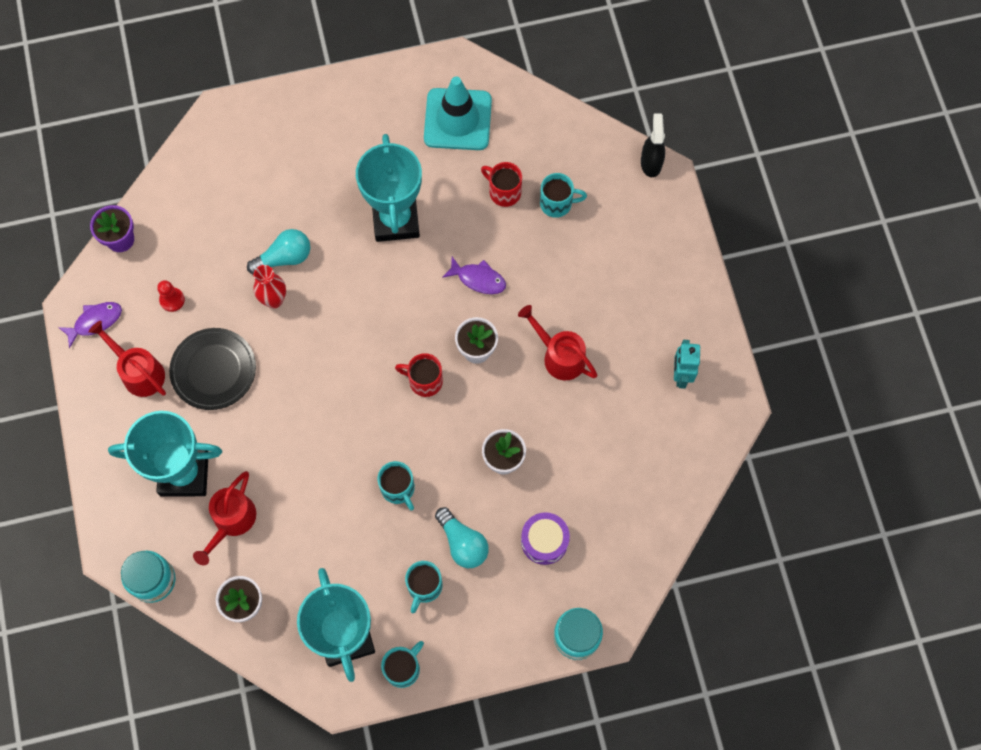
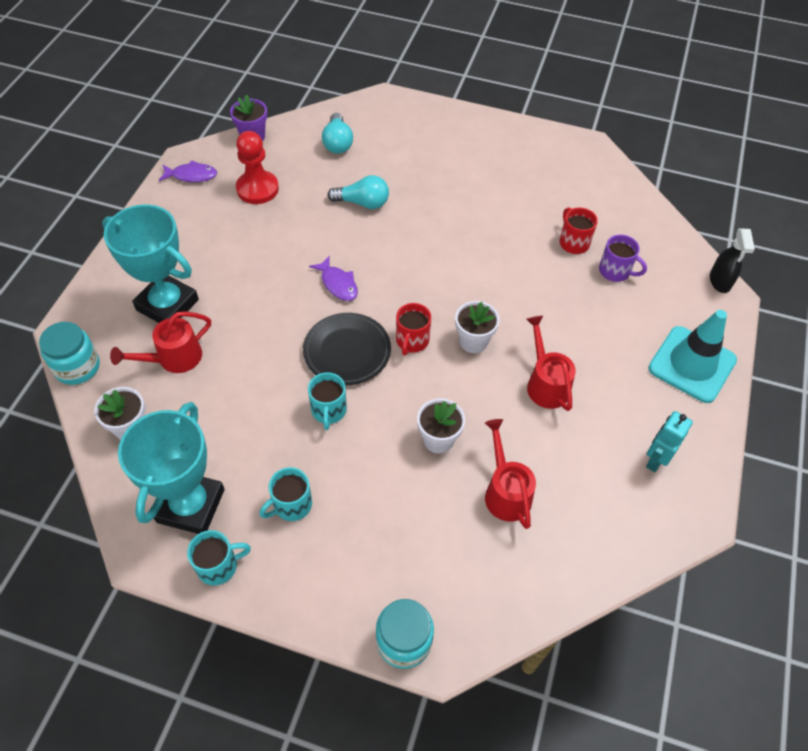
camera: 30 degrees right, 15 degrees down
red watering can [89,321,166,397] -> red watering can moved to [485,419,536,529]
red pawn [157,280,185,312] -> red pawn [236,131,279,204], size x1.88
black plate [169,328,256,410] -> black plate moved to [303,313,391,385]
red vase [254,265,286,308] -> none
turquoise trophy [356,134,422,242] -> none
red mug [395,353,443,397] -> red mug turned 120 degrees counterclockwise [396,303,431,356]
turquoise traffic cone [424,77,492,150] -> turquoise traffic cone moved to [648,310,737,403]
turquoise light bulb [435,507,489,568] -> turquoise light bulb moved to [322,113,353,154]
purple fish [442,257,506,294] -> purple fish moved to [309,256,358,301]
purple drum [521,512,570,565] -> none
turquoise mug [540,173,587,218] -> purple mug [599,235,647,282]
black spray bottle [641,113,665,177] -> black spray bottle turned 150 degrees clockwise [710,228,755,293]

